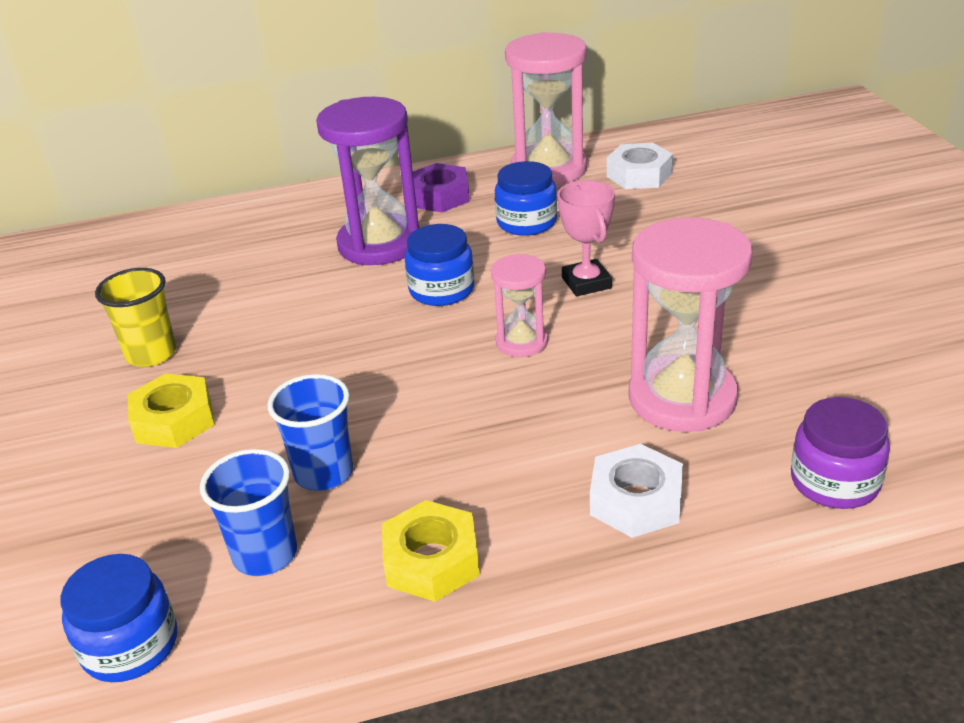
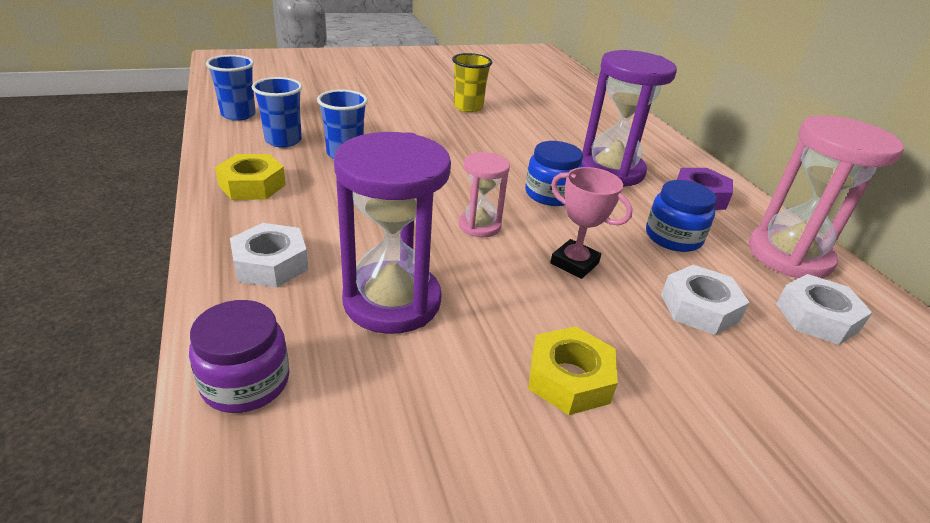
camera: 80 degrees right, 0 degrees up
blue jar [60,554,177,682] -> blue cup [206,55,256,121]
yellow nut [127,373,214,448] -> yellow nut moved to [528,326,618,415]
pink trophy [557,180,615,296] -> pink trophy turned 60 degrees clockwise [550,167,633,279]
pink hourglass [628,217,752,432] -> purple hourglass [334,132,451,334]
none -> white nut [661,265,750,335]

